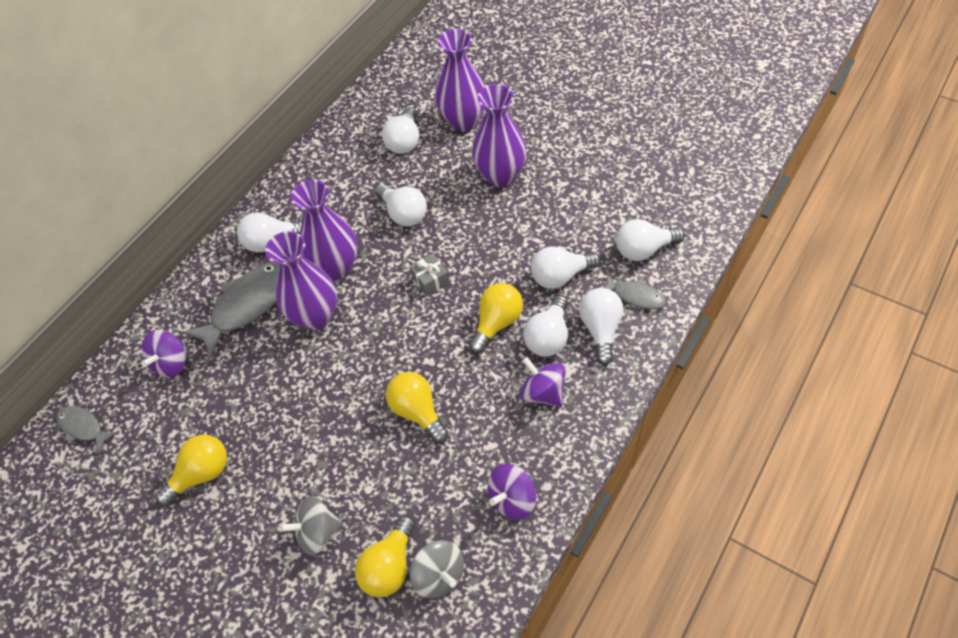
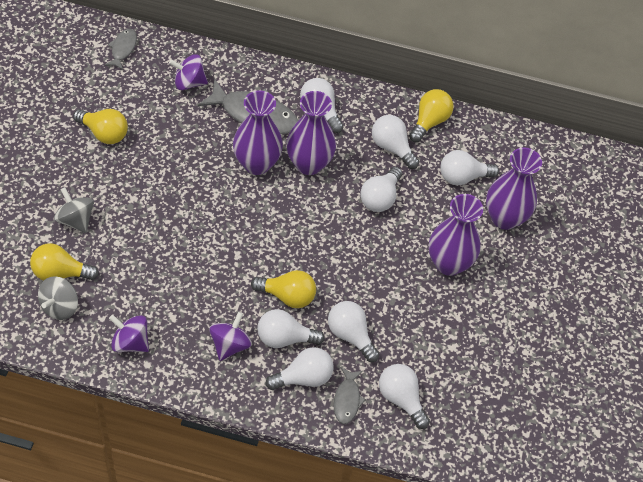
camera: 60 degrees right, 0 degrees up
yellow light bulb [386,372,449,443] -> yellow light bulb moved to [409,89,454,142]
grey gift [409,253,450,296] -> none
none -> white light bulb [372,115,419,169]

